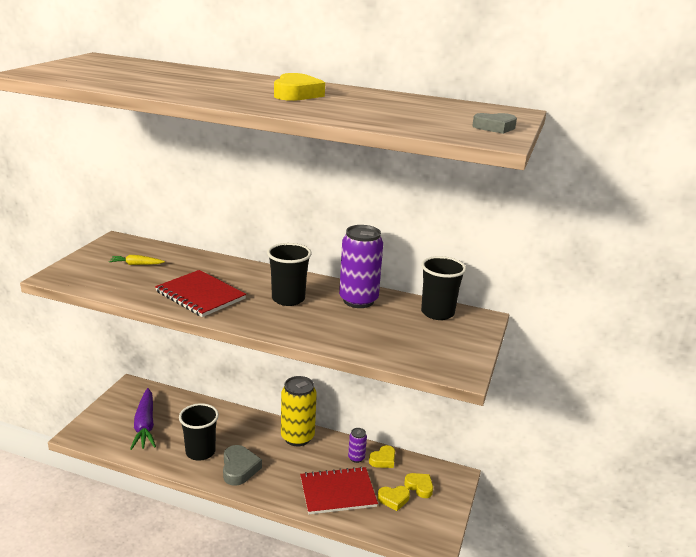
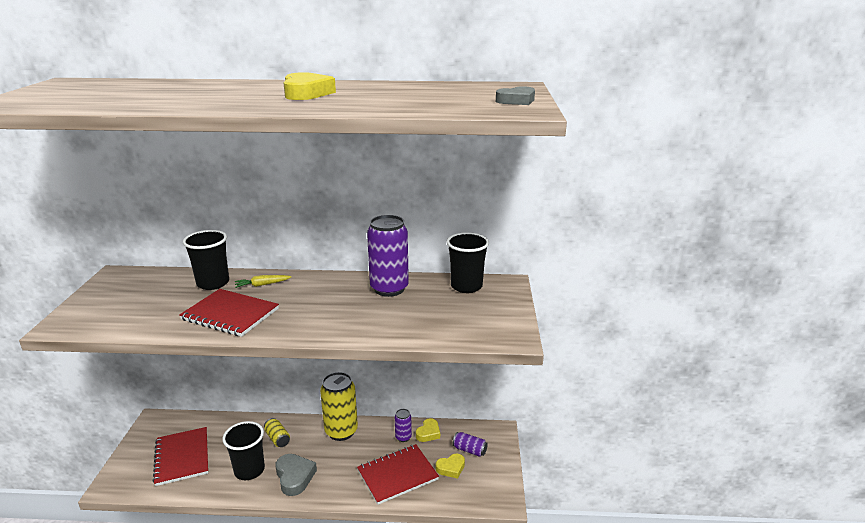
camera: 15 degrees left, 0 degrees up
yellow carrot [109,255,165,265] -> yellow carrot moved to [235,275,292,288]
purple carrot [130,388,156,450] -> red notebook [153,427,208,486]
black cup [267,243,312,306] -> black cup moved to [183,230,229,290]
yellow heart [404,473,433,498] -> purple can [453,432,488,457]
none -> yellow can [264,418,290,447]

